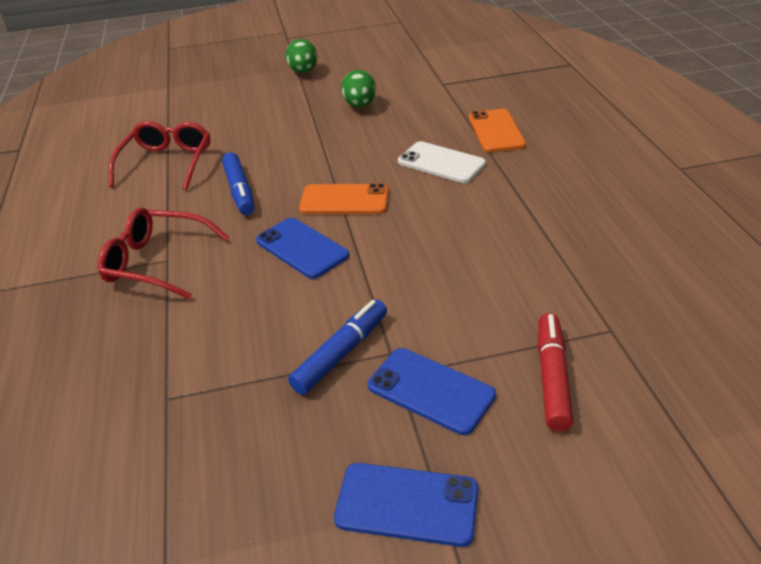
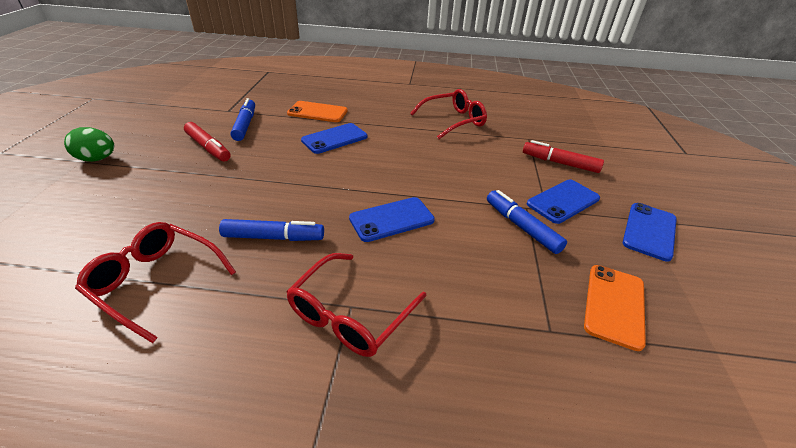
camera: 75 degrees left, 0 degrees up
orange phone [299,183,389,214] -> orange phone moved to [584,265,646,351]
green egg [341,70,376,107] -> red marker [184,122,231,162]
white phone [398,141,486,183] -> blue phone [301,123,367,154]
none -> blue marker [230,98,255,141]
none -> red glasses [410,89,487,139]

